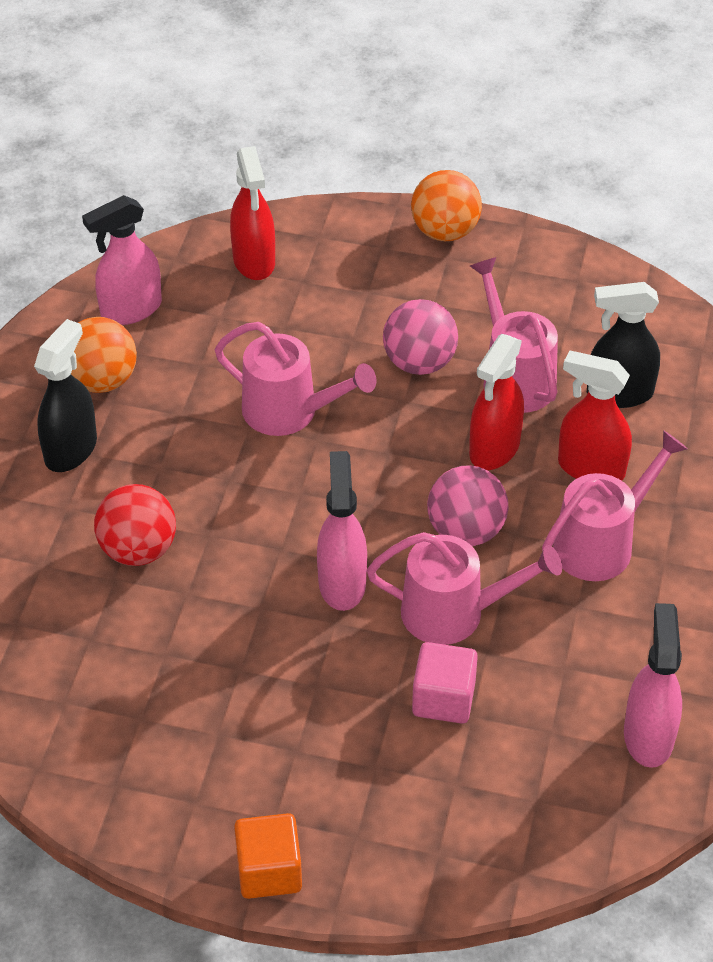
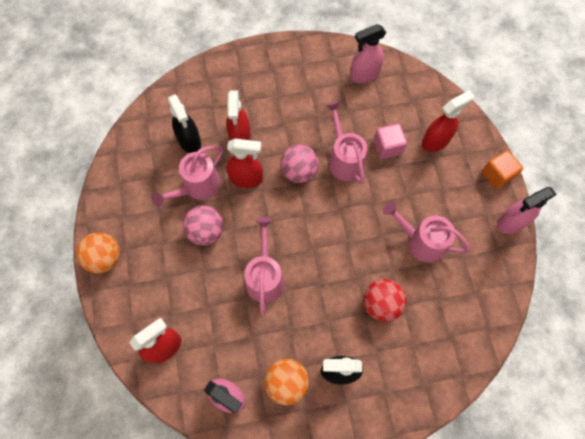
camera: 115 degrees left, 20 degrees up
pink spray bottle [317,451,367,611] -> pink spray bottle moved to [497,187,557,234]
pink watering can [542,430,688,581] -> pink watering can moved to [383,201,471,263]
none -> red spray bottle [422,91,475,152]

